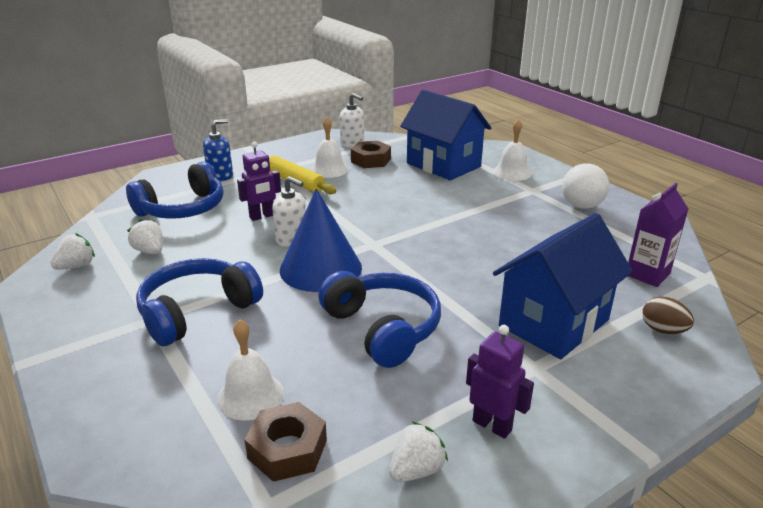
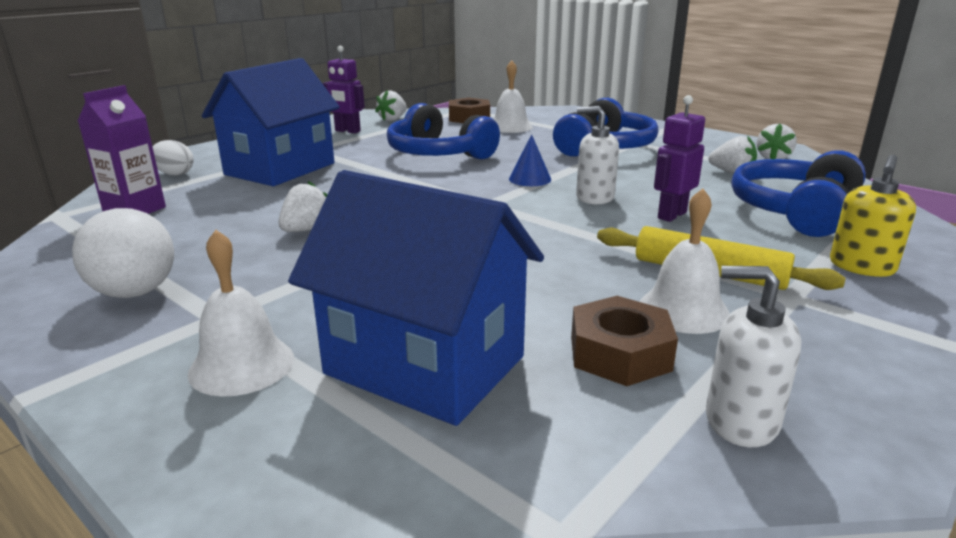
camera: 165 degrees right, 5 degrees down
blue soap dispenser [203,119,233,181] -> yellow soap dispenser [830,155,916,277]
blue cone [280,188,362,292] -> blue cone [509,134,551,186], size x0.46
brown egg [642,297,694,334] -> white egg [152,140,194,176]
none -> white strawberry [279,181,327,232]

